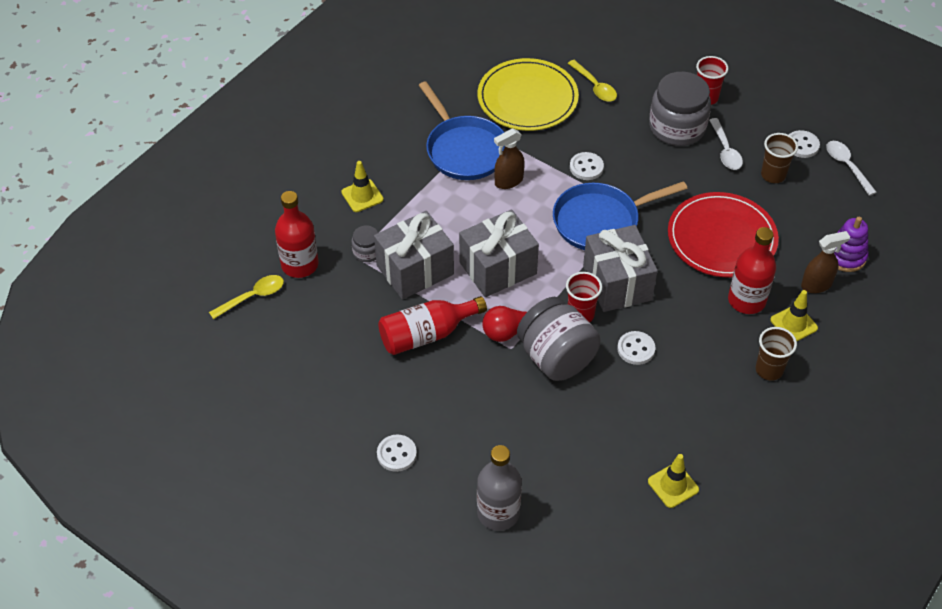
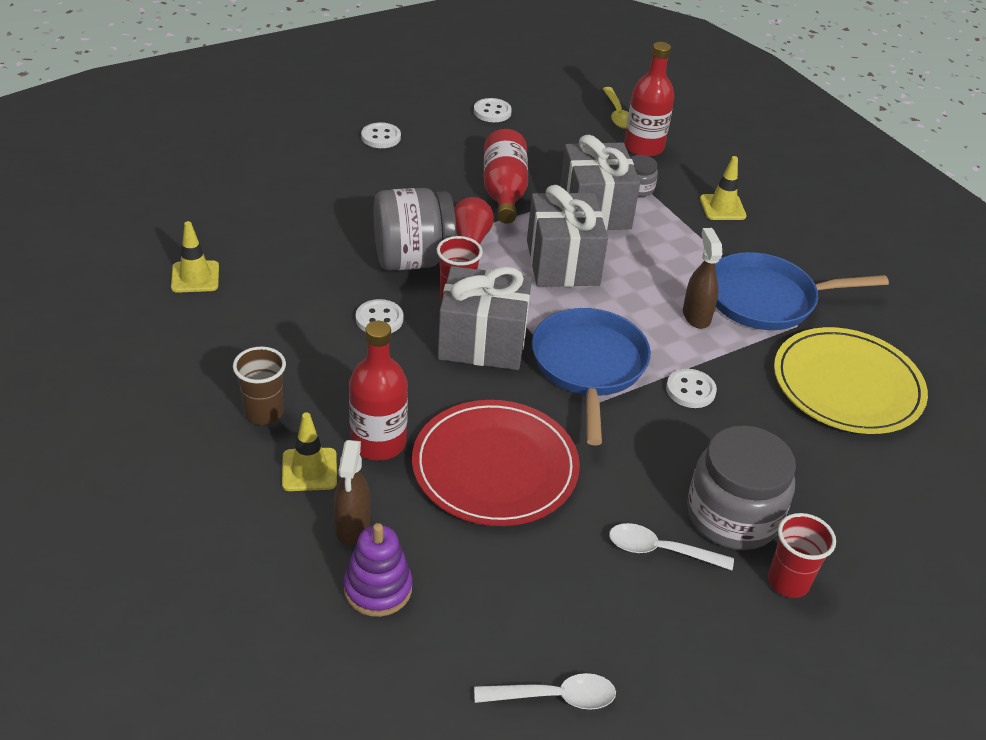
camera: 110 degrees right, 10 degrees down
grey bottle [477,445,522,531] -> none
yellow spoon [568,60,617,102] -> none
brown cup [761,133,798,183] -> none
white button [789,130,820,158] -> white button moved to [474,98,512,122]

